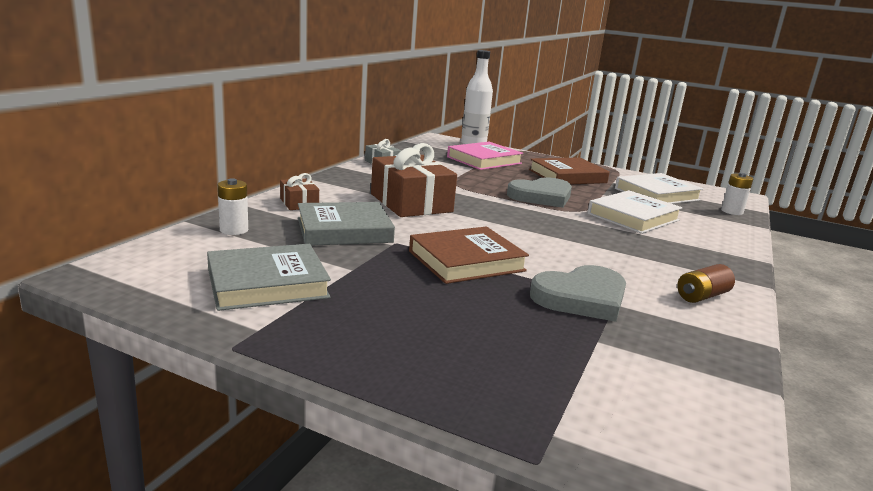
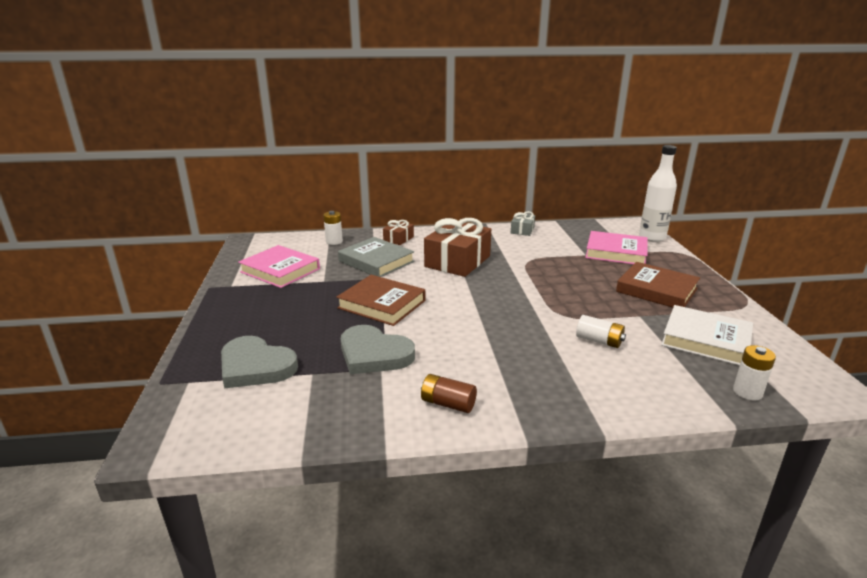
camera: 60 degrees right, 5 degrees up
grey book [207,244,331,311] -> pink book [238,245,320,288]
grey heart [507,177,572,208] -> grey heart moved to [221,336,298,389]
white book [588,190,683,234] -> white battery [576,315,626,348]

